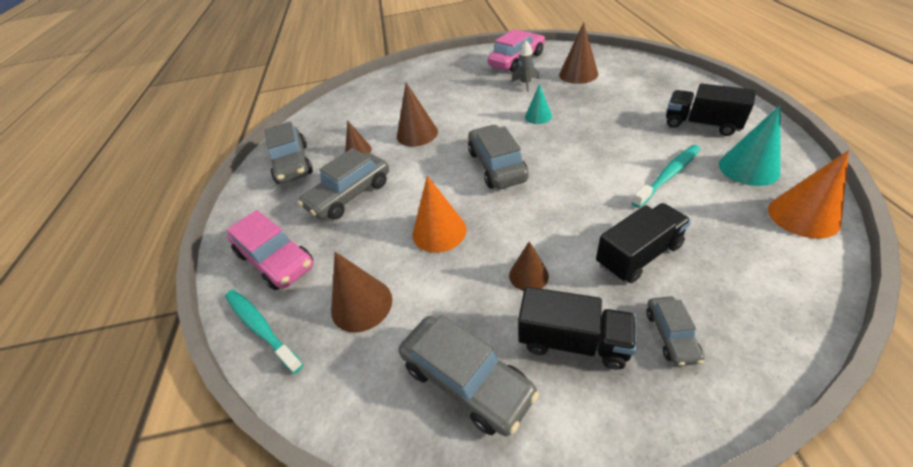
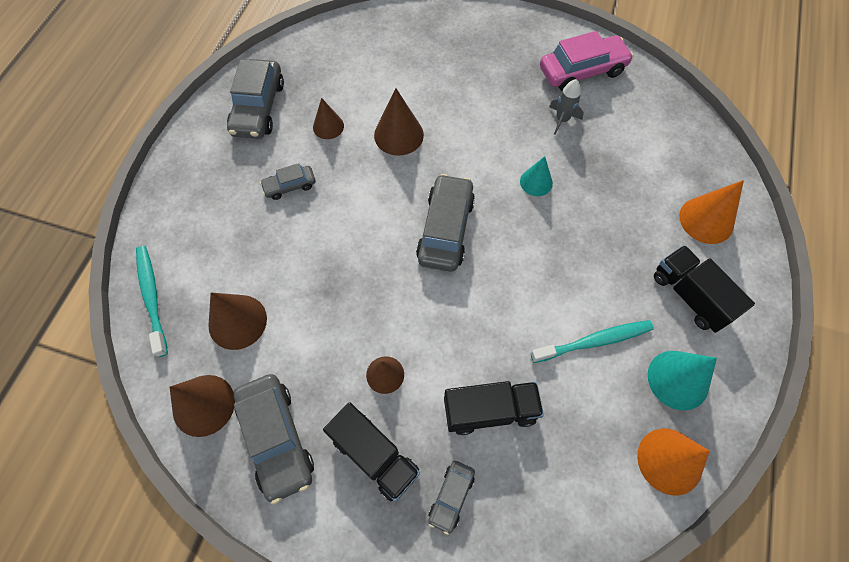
camera: 20 degrees right, 20 degrees up
pink car [227,210,313,290] -> none
grey car [298,148,389,220] -> grey car [260,163,316,200], size x0.53
orange cone [412,176,467,253] -> orange cone moved to [679,180,744,244]
brown cone [559,22,598,84] -> brown cone moved to [170,375,235,437]

